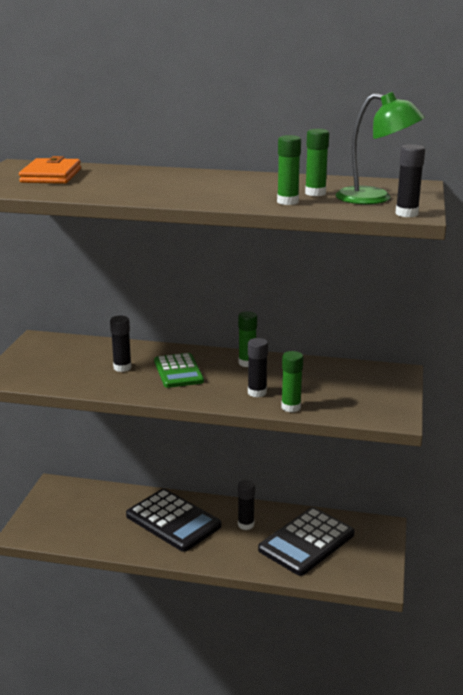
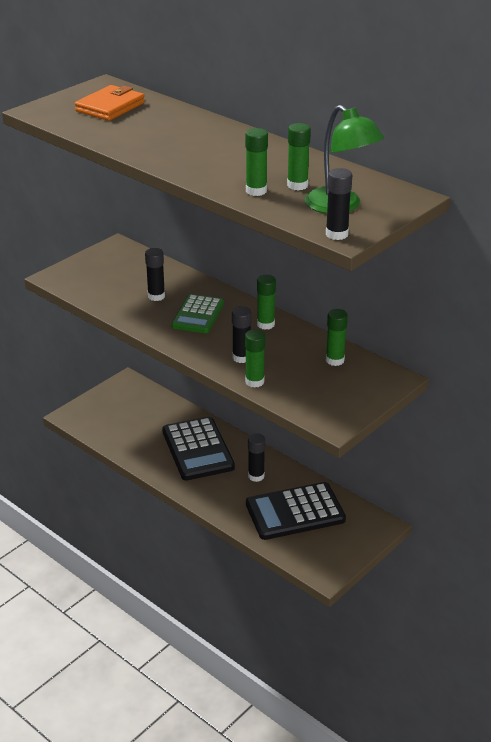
camera: 30 degrees right, 10 degrees up
none -> green glue stick [326,309,348,366]

